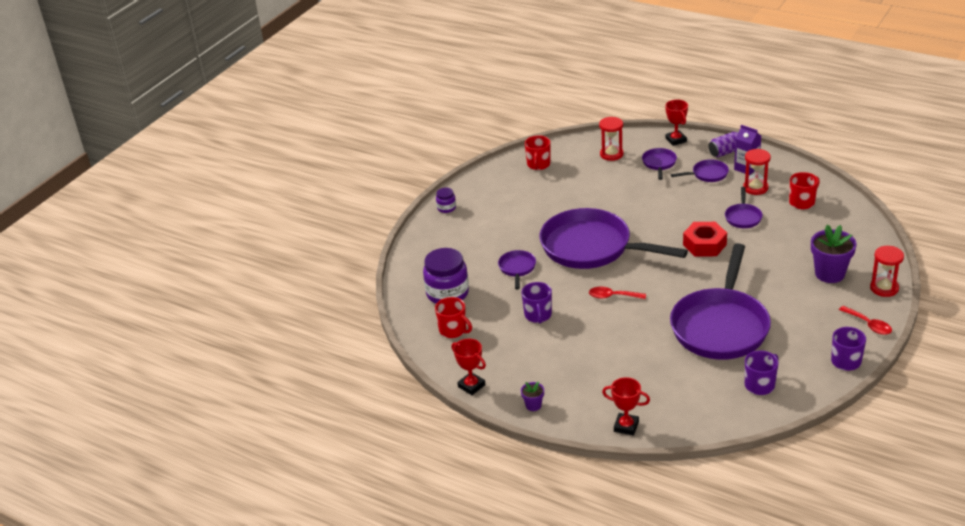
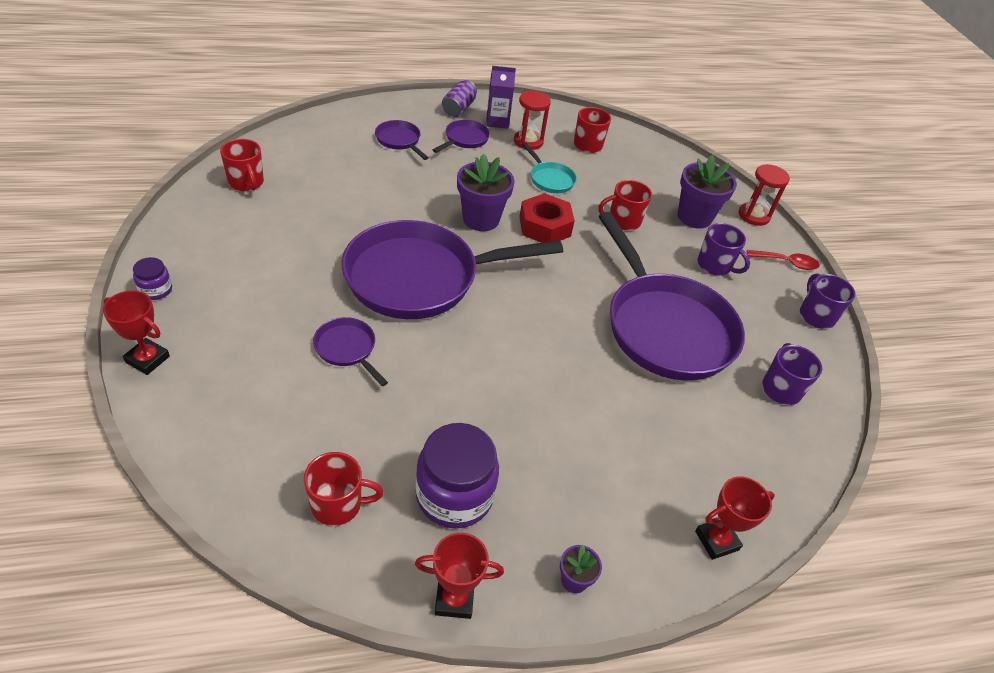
camera: 50 degrees left, 10 degrees up
purple jar [423,248,469,304] -> purple jar moved to [415,423,499,529]
purple mug [522,282,552,324] -> purple mug moved to [697,223,750,276]
red spoon [589,287,646,299] -> none
red hourglass [599,117,623,161] -> none
red trophy [665,99,688,146] -> red trophy moved to [103,290,170,375]
purple pan [725,187,763,228] -> turquoise pan [522,143,577,193]
none -> purple flower pot [457,153,515,231]
none -> red mug [598,180,652,231]

